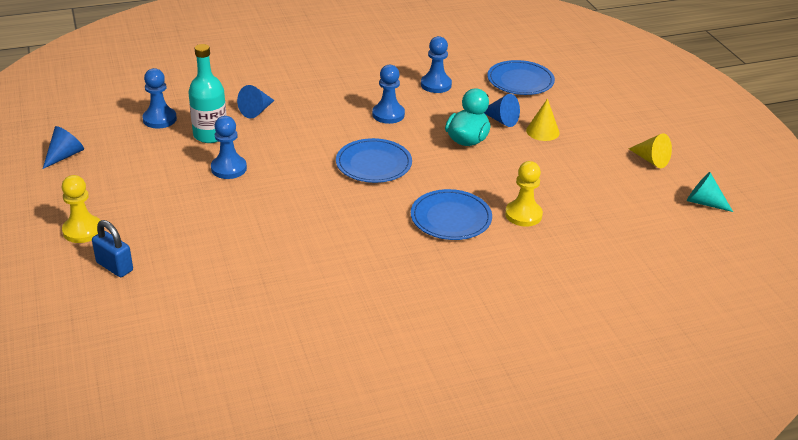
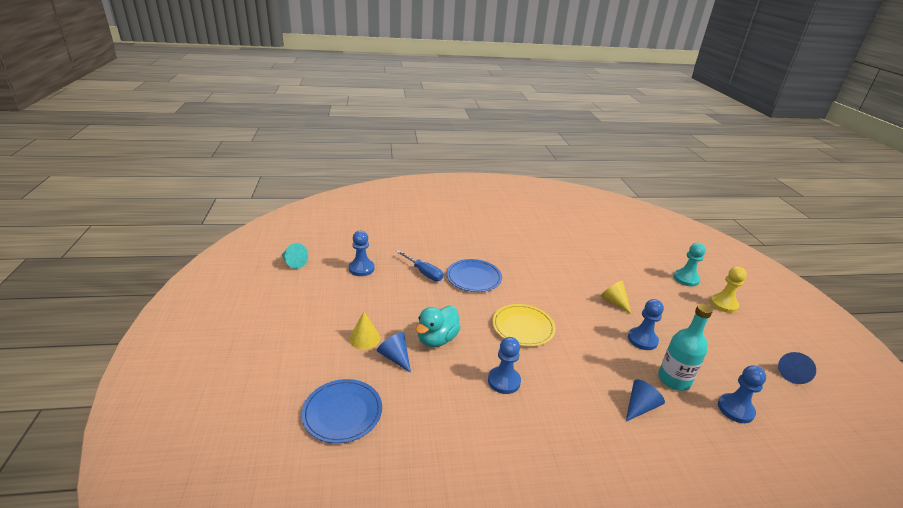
camera: 170 degrees left, 5 degrees down
blue padlock [92,220,133,277] -> turquoise pawn [673,243,706,287]
blue plate [336,138,412,183] -> yellow plate [492,304,556,346]
blue pawn [421,36,452,93] -> blue pawn moved to [349,231,374,276]
yellow pawn [505,161,543,227] -> blue screwdriver [396,250,443,281]
yellow cone [629,133,672,168] -> yellow cone moved to [601,281,631,314]

